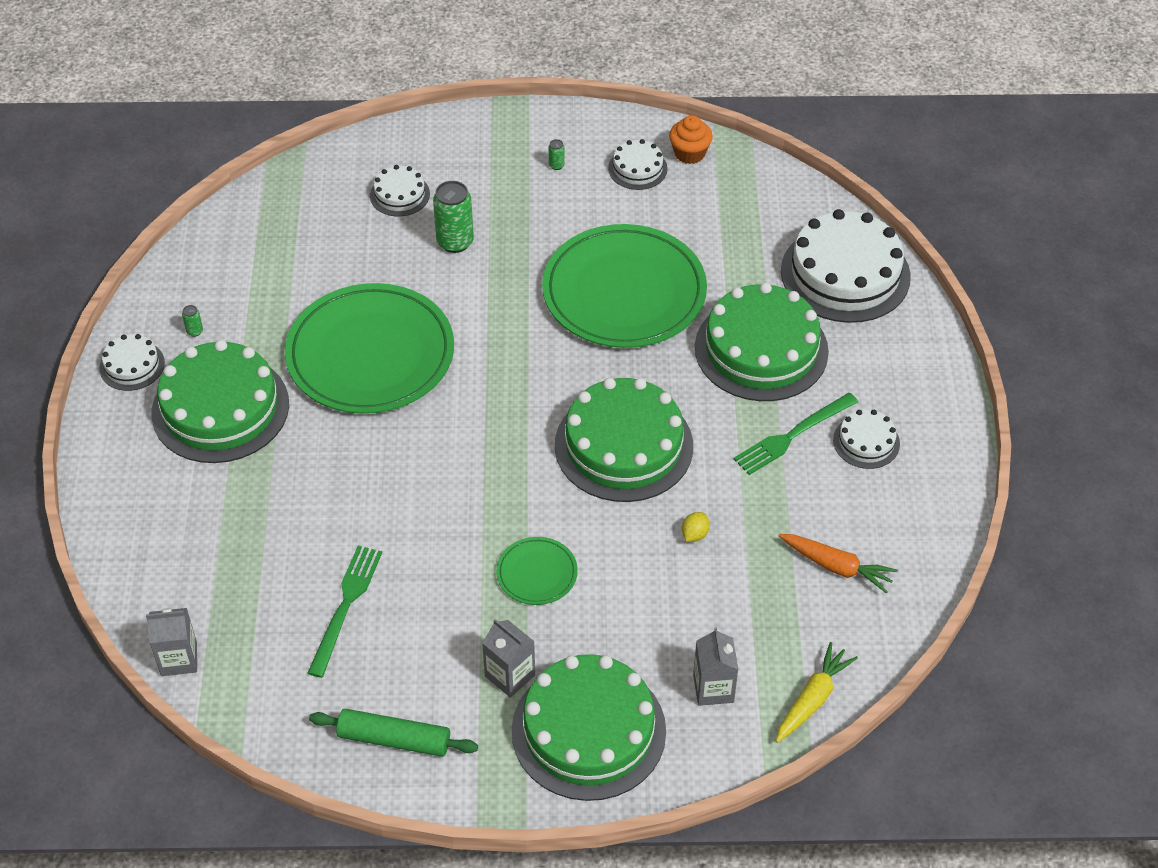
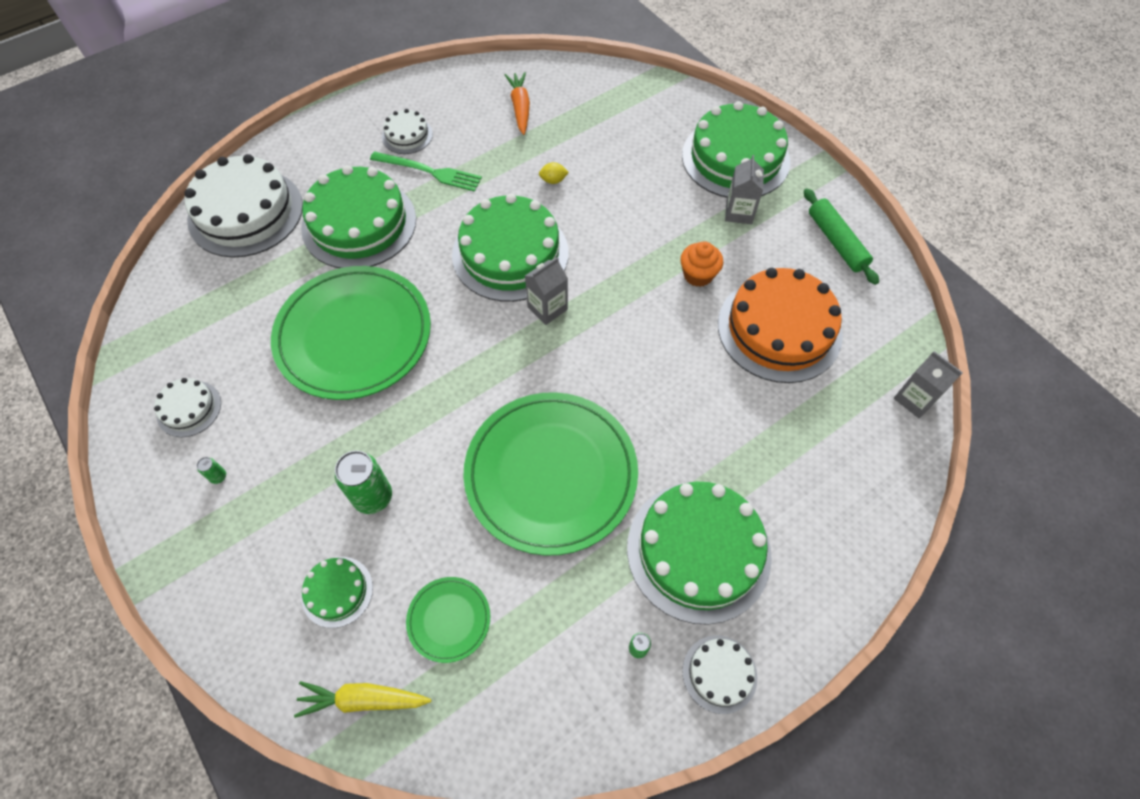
camera: 125 degrees left, 10 degrees up
green fork [308,546,382,678] -> orange cake [718,268,843,383]
white cake [370,165,430,216] -> green cake [301,557,373,628]
green plate [496,537,578,605] -> green plate moved to [406,577,490,663]
orange cupcake [669,115,713,164] -> orange cupcake moved to [680,241,723,287]
grey carton [693,627,738,706] -> grey carton moved to [525,257,568,325]
yellow carrot [776,642,858,743] -> yellow carrot moved to [294,681,431,718]

